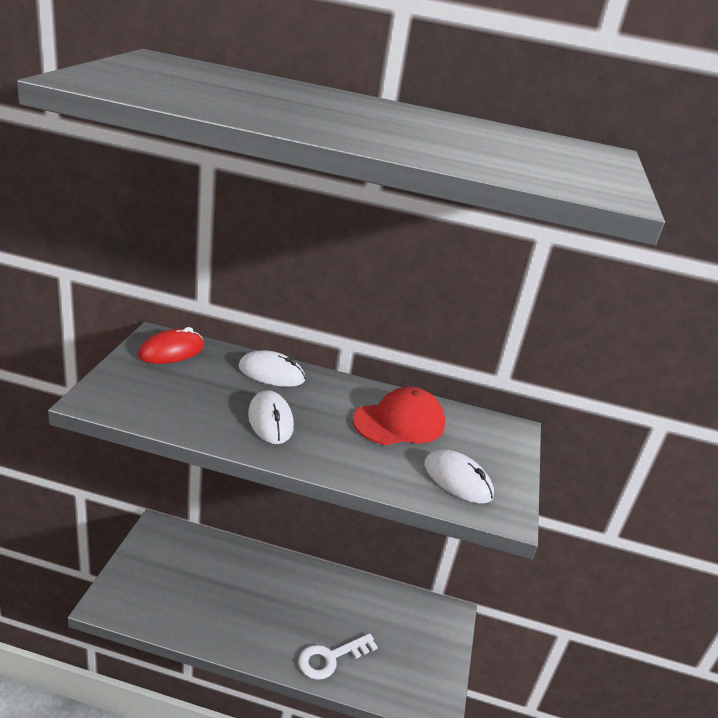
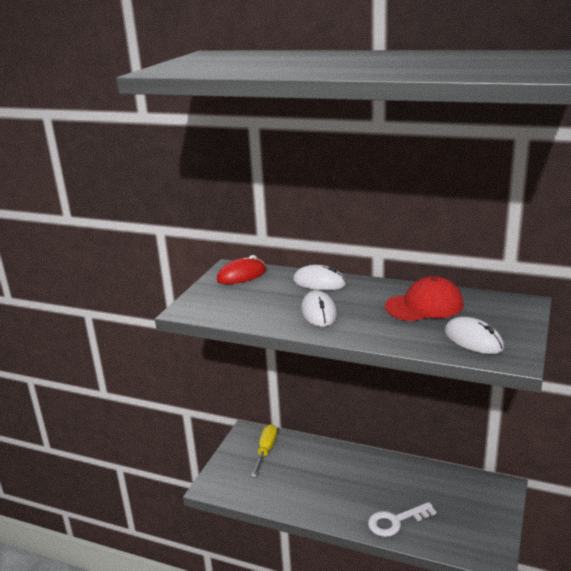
camera: 15 degrees right, 5 degrees down
none -> yellow screwdriver [251,424,277,478]

